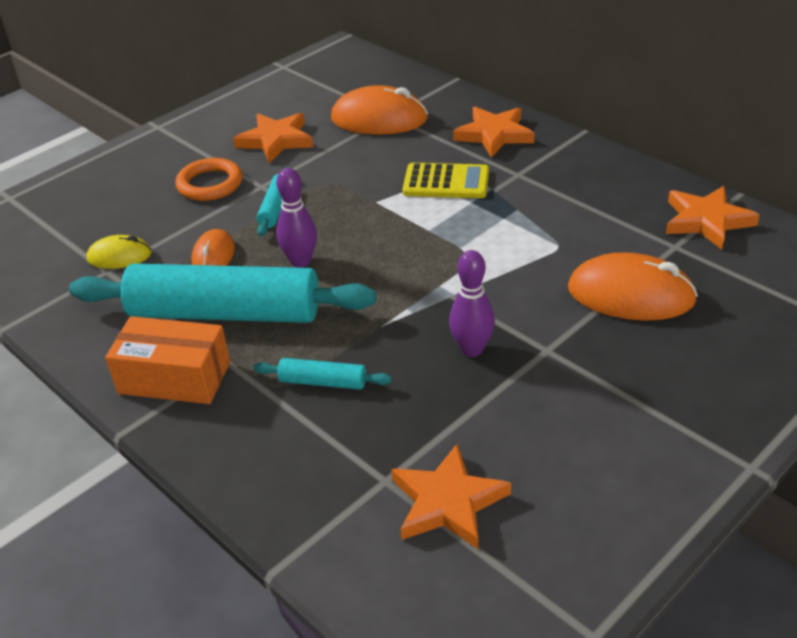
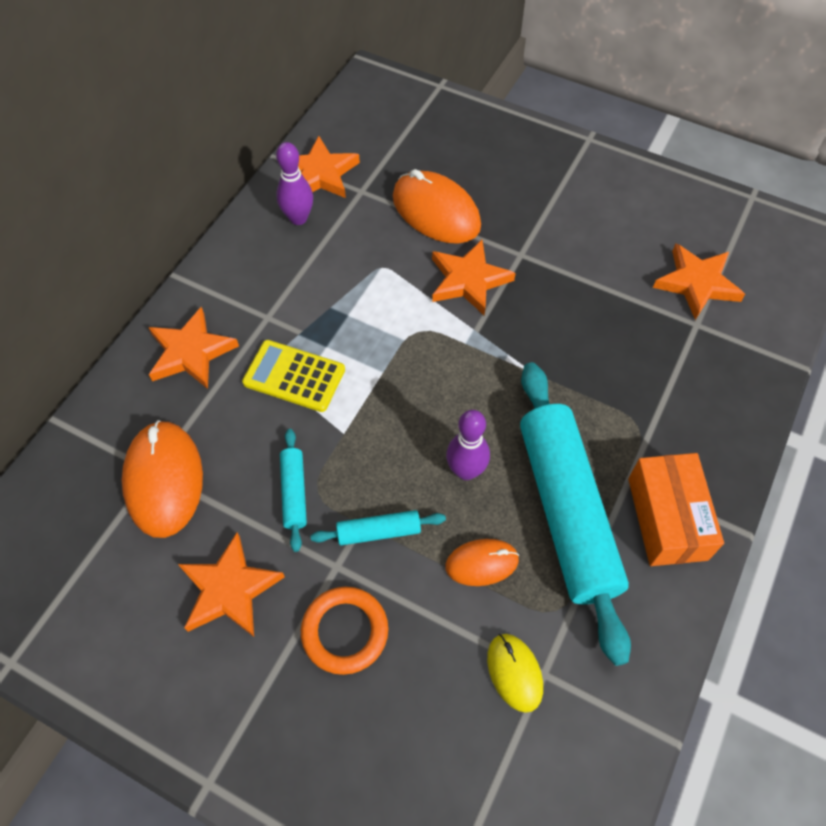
camera: 110 degrees left, 20 degrees up
turquoise rolling pin [253,358,392,390] -> turquoise rolling pin moved to [280,429,307,552]
yellow calculator [402,163,489,198] -> yellow calculator turned 60 degrees counterclockwise [242,340,345,412]
purple bowling pin [449,250,495,357] -> purple bowling pin moved to [276,142,313,225]
orange mouse [568,252,698,321] -> orange mouse turned 45 degrees counterclockwise [393,169,481,244]
none -> orange star [432,240,516,316]

